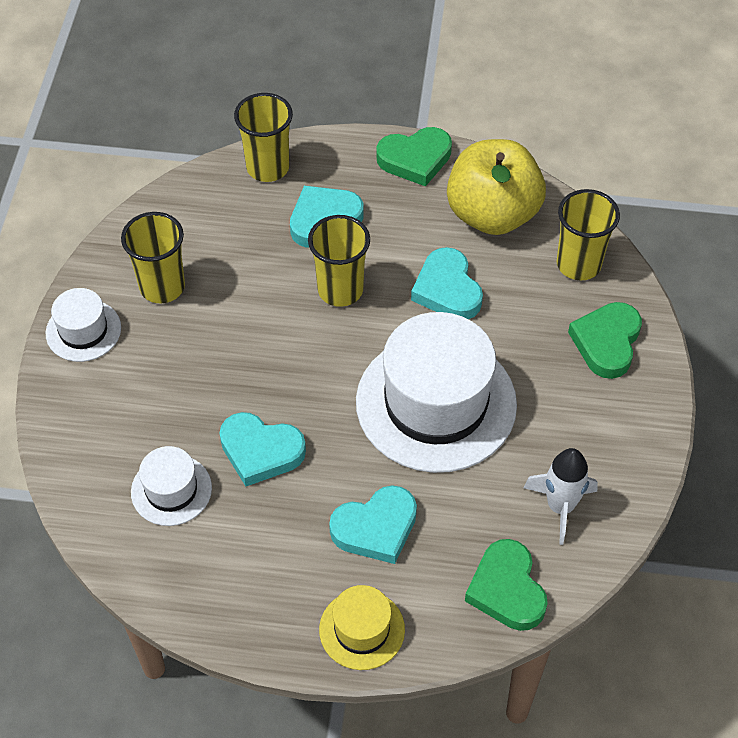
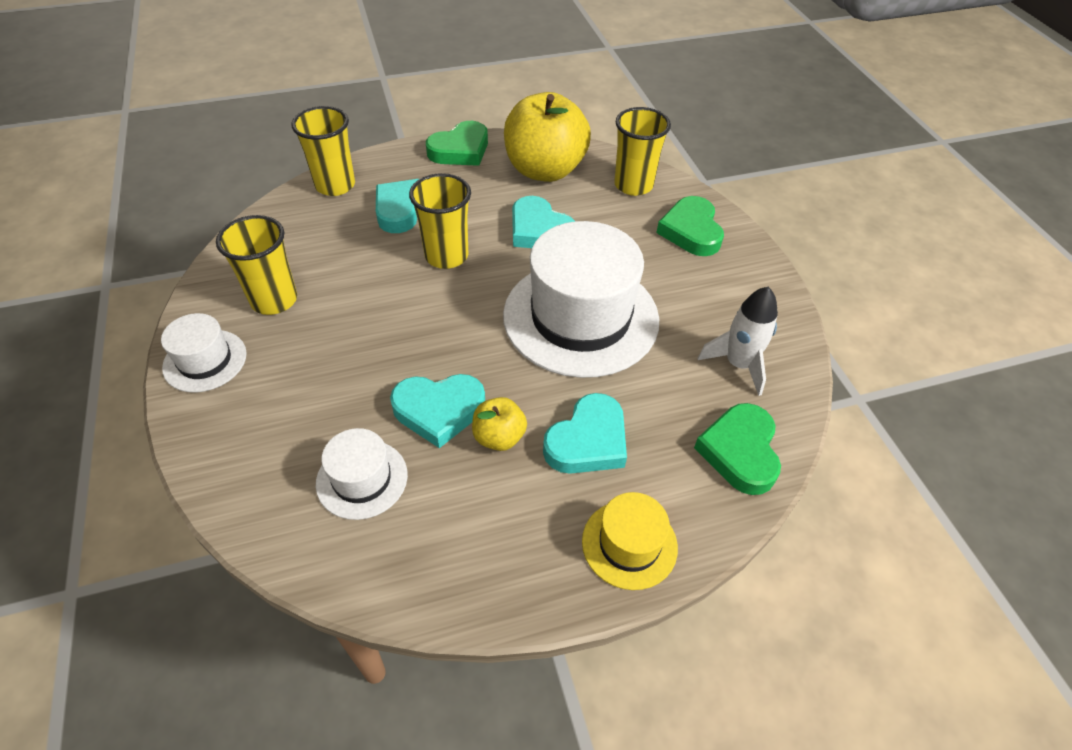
camera: 25 degrees left, 5 degrees down
green heart [465,539,548,631] -> green heart turned 45 degrees clockwise [694,403,781,495]
none -> yellow apple [472,397,527,451]

